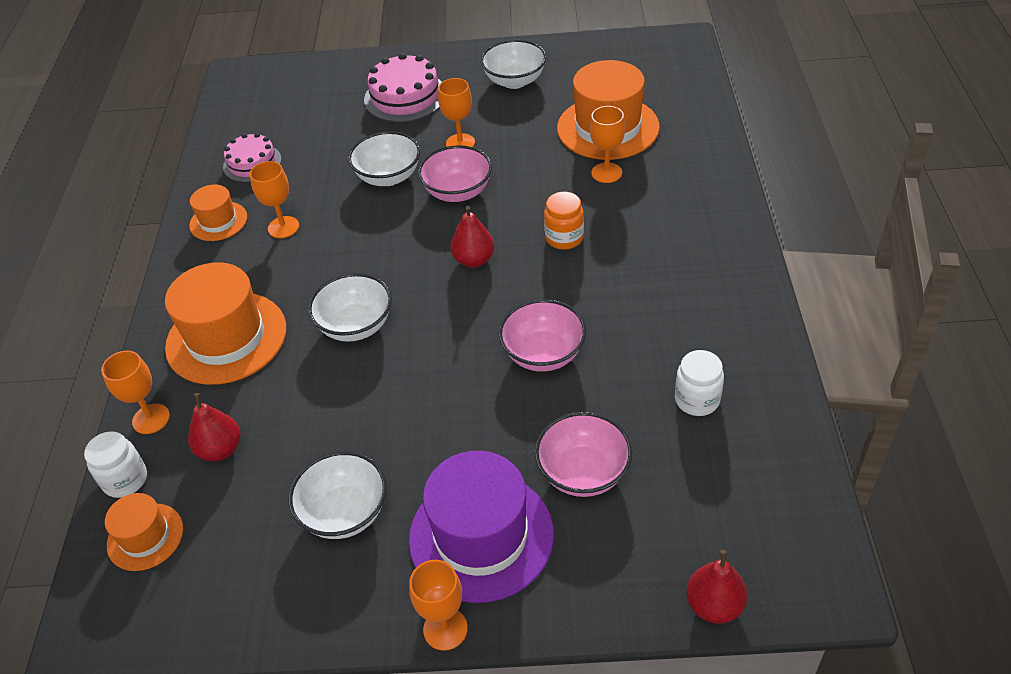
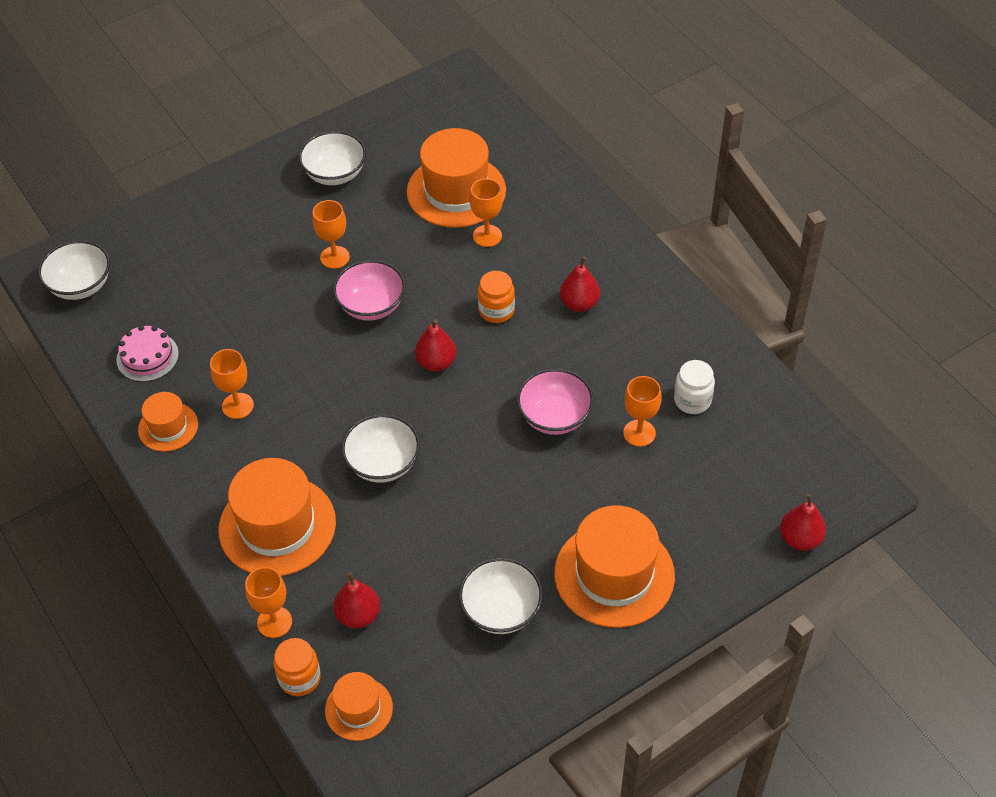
camera: 35 degrees left, 5 degrees up
white jar [84,431,147,498] -> orange jar [274,638,321,696]
white bowl [348,131,420,186] -> white bowl moved to [38,241,110,300]
pink cake [364,53,441,122] -> none
purple hat [409,451,554,603] -> orange hat [554,505,675,628]
orange goblet [409,560,468,651] -> orange goblet moved to [623,376,661,447]
pink bowl [535,412,632,497] -> none
none -> red pear [560,256,600,312]

